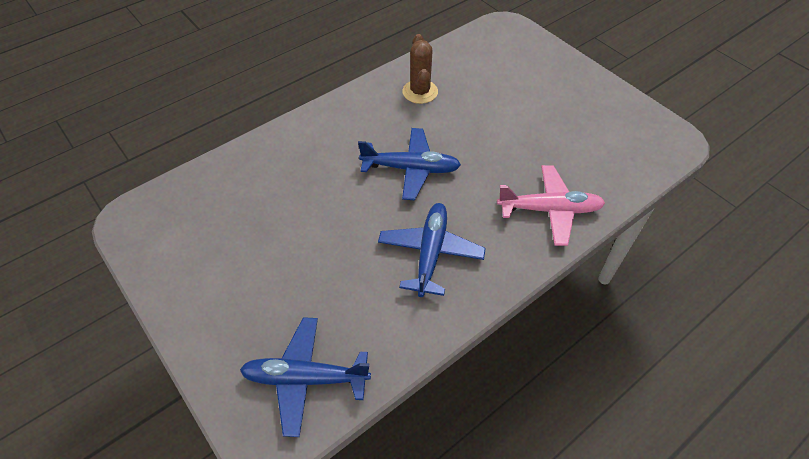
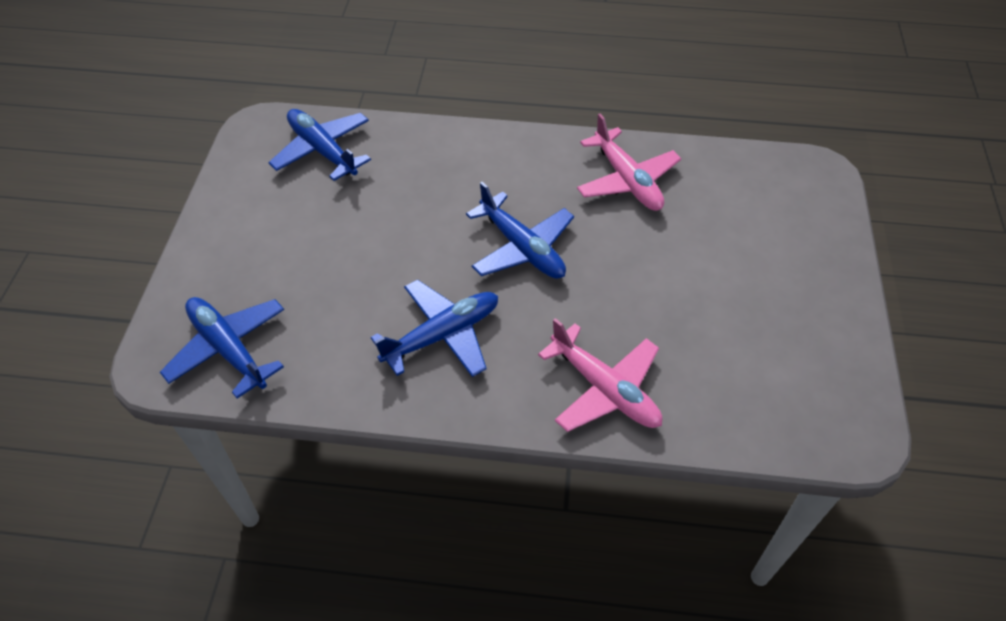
camera: 45 degrees right, 0 degrees up
brown cactus [402,34,438,104] -> pink plane [577,113,681,211]
none -> blue plane [268,109,371,181]

